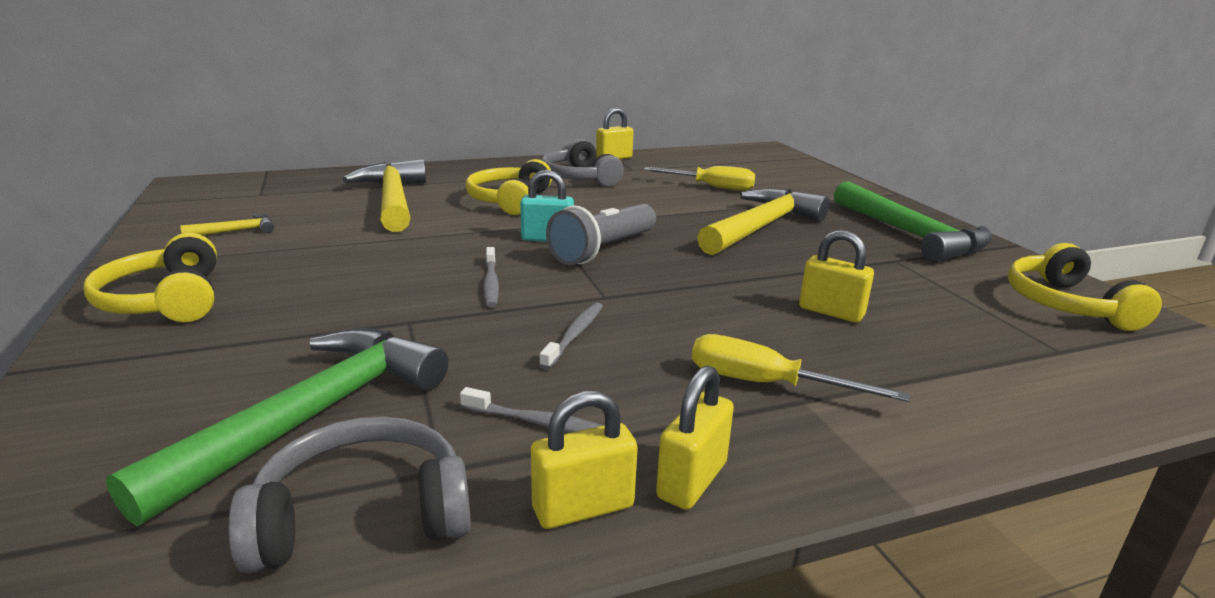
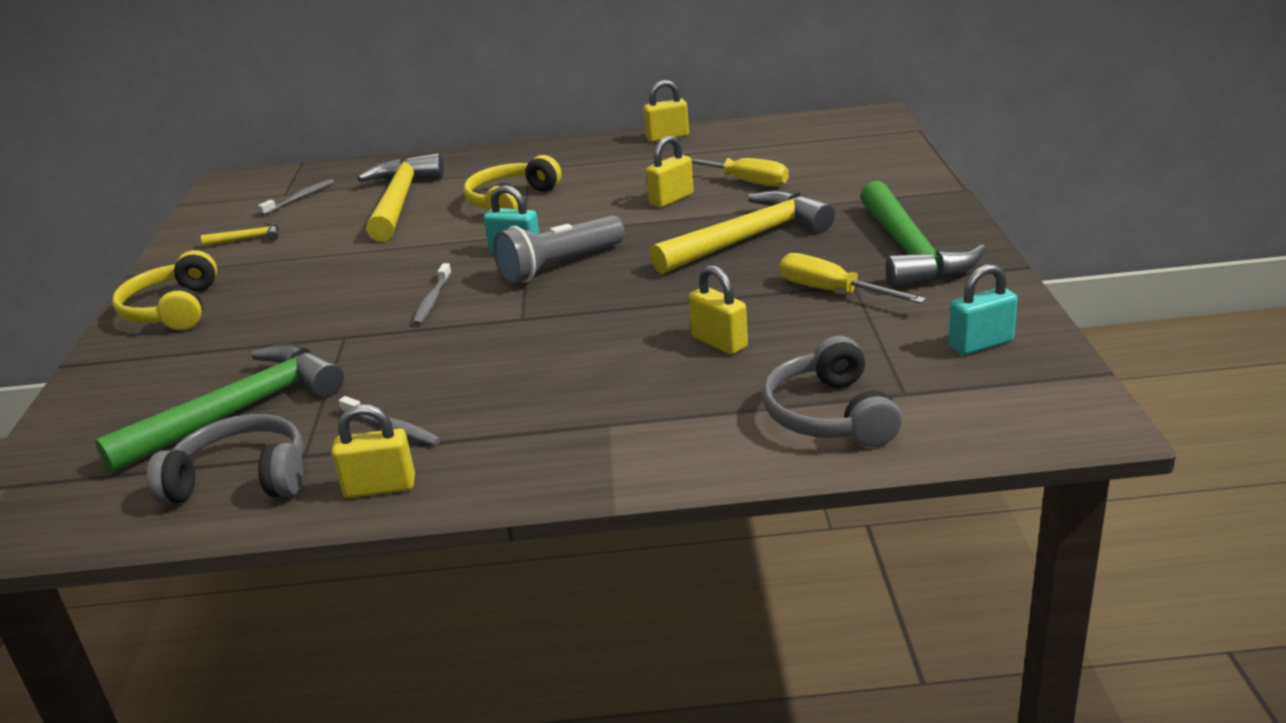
camera: 20 degrees right, 5 degrees up
grey toothbrush [539,302,603,370] -> grey toothbrush moved to [258,179,335,216]
grey headphones [542,139,624,187] -> grey headphones moved to [762,336,902,447]
yellow padlock [656,365,734,510] -> yellow padlock moved to [646,136,694,208]
yellow screwdriver [692,334,910,402] -> yellow screwdriver moved to [780,253,926,304]
yellow headphones [1008,243,1162,331] -> turquoise padlock [949,264,1018,355]

